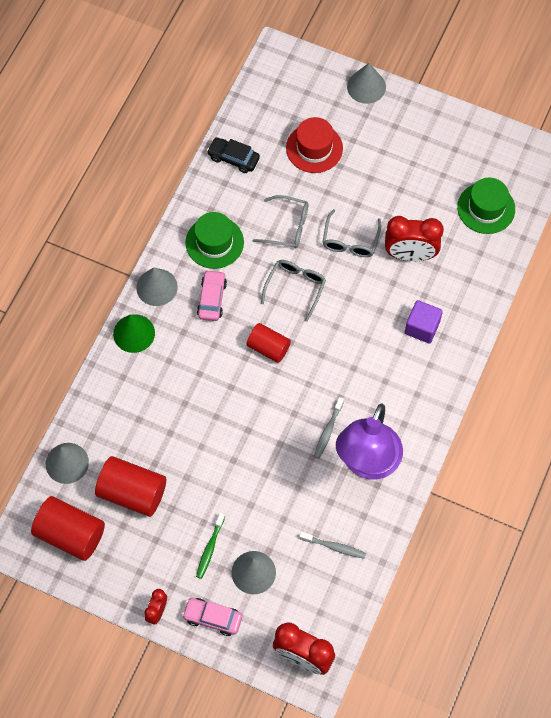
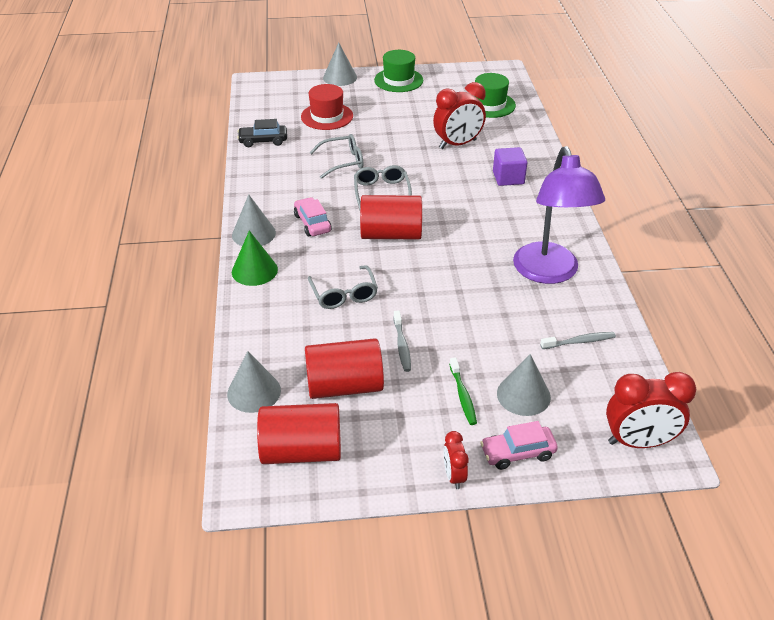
camera: 30 degrees left, 25 degrees down
green hat [185,212,244,269] -> green hat moved to [374,50,423,92]
red cylinder [247,323,291,363] -> red cylinder [360,195,422,239], size x1.56
grey toothbrush [314,397,344,459] -> grey toothbrush moved to [393,310,411,372]
grey glasses [323,209,381,257] -> grey glasses moved to [308,265,378,309]

